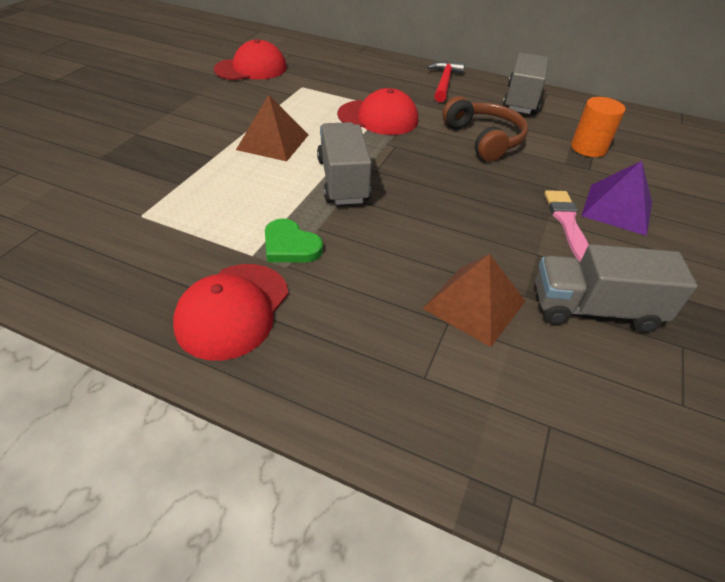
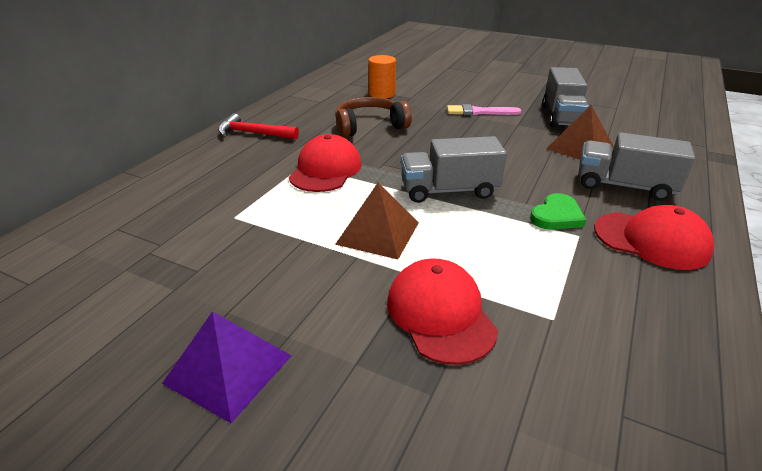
camera: 85 degrees left, 10 degrees down
red cap [214,39,287,80] -> red cap moved to [387,258,498,365]
grey truck [502,53,549,115] -> grey truck moved to [579,132,695,201]
purple pyramid [582,161,652,236] -> purple pyramid moved to [162,311,291,423]

